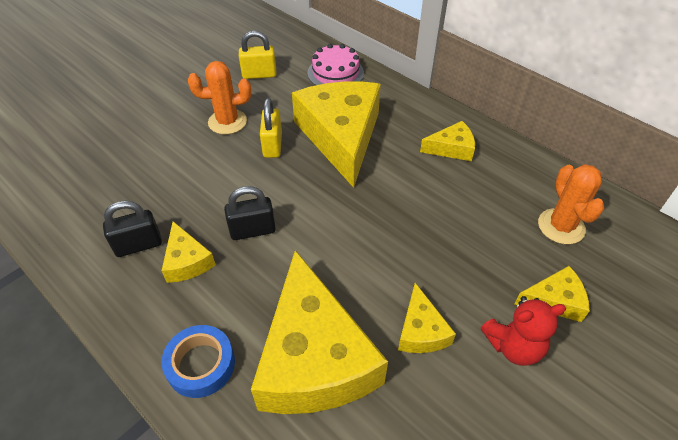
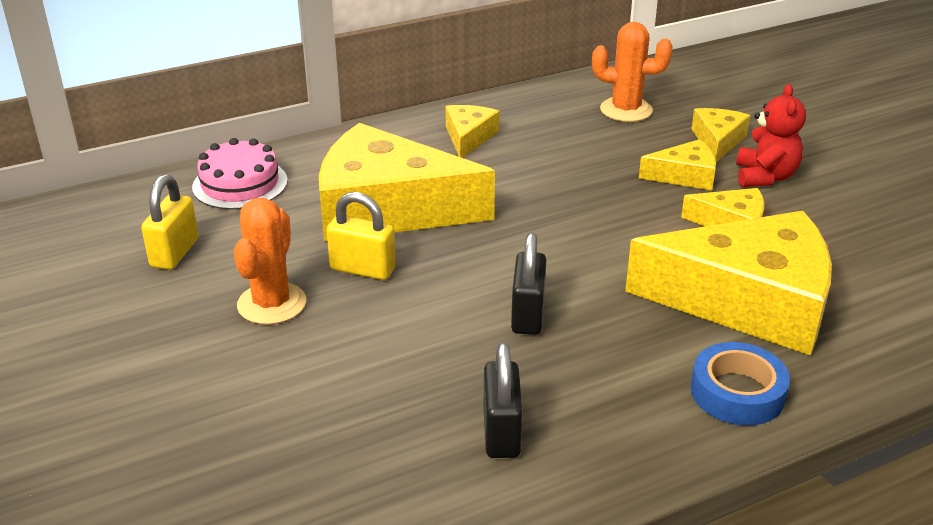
camera: 70 degrees left, 15 degrees down
yellow cheese [162,221,216,283] -> yellow cheese moved to [639,139,716,190]

